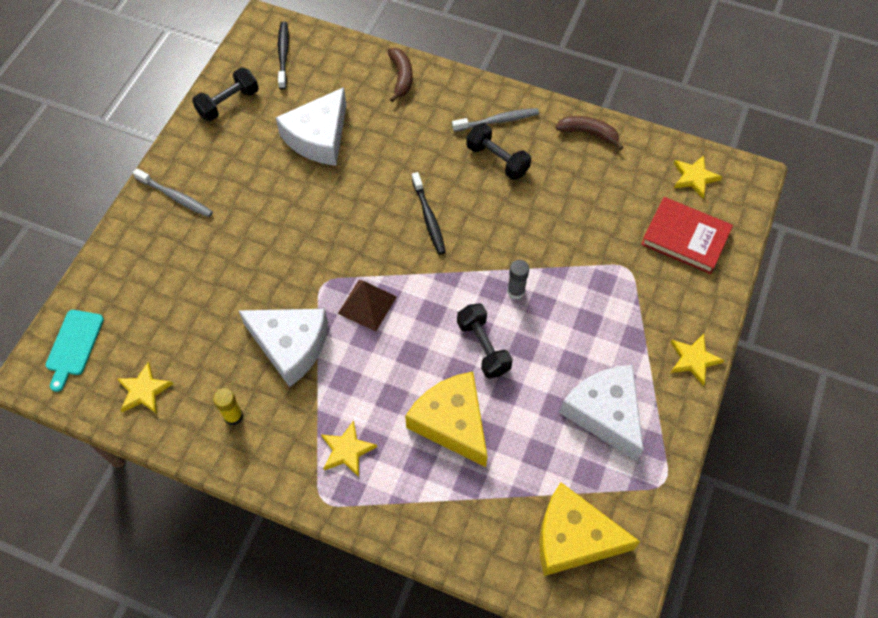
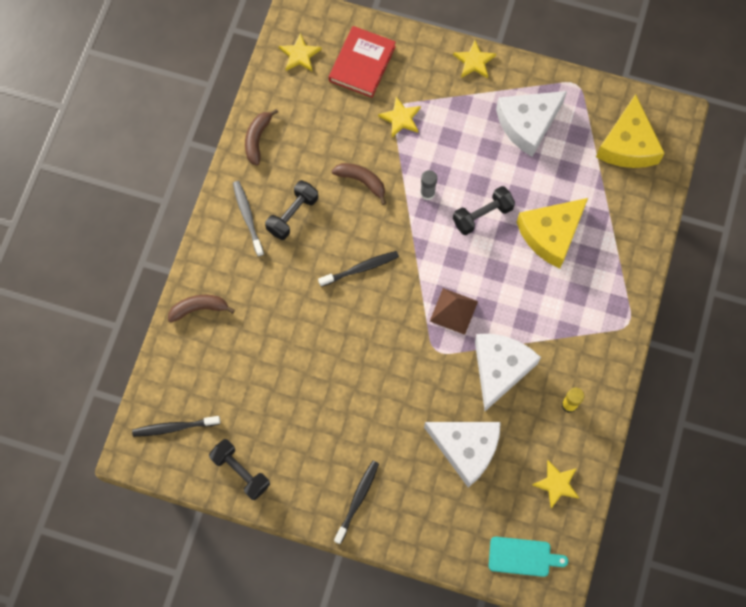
camera: 95 degrees left, 10 degrees up
grey toothbrush [133,168,213,217] -> black toothbrush [334,461,379,544]
white cheese [276,87,347,166] -> white cheese moved to [424,422,501,487]
yellow star [321,420,377,477] -> yellow star moved to [378,97,421,137]
none -> brown banana [332,163,386,205]

